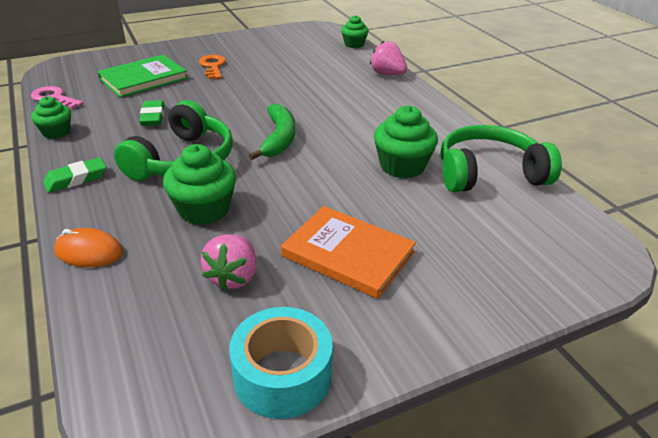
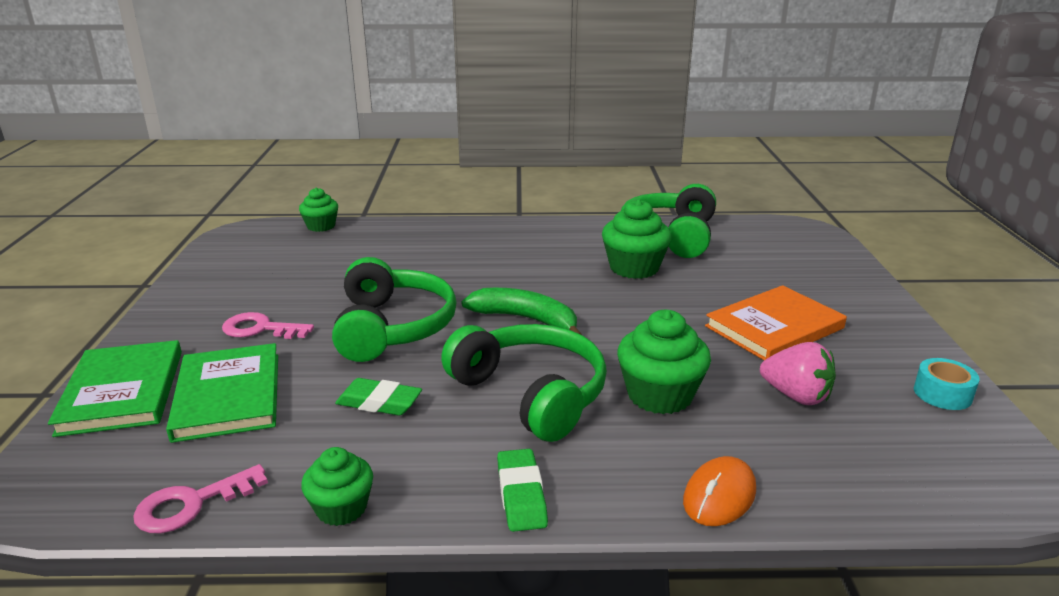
camera: 65 degrees left, 10 degrees down
orange key [199,55,226,79] -> pink key [222,312,314,339]
turquoise tape [229,307,333,419] -> turquoise tape [914,358,980,410], size x0.58
pink strawberry [370,41,407,75] -> none
none -> green book [48,340,182,437]
none -> green headphones [332,257,457,362]

